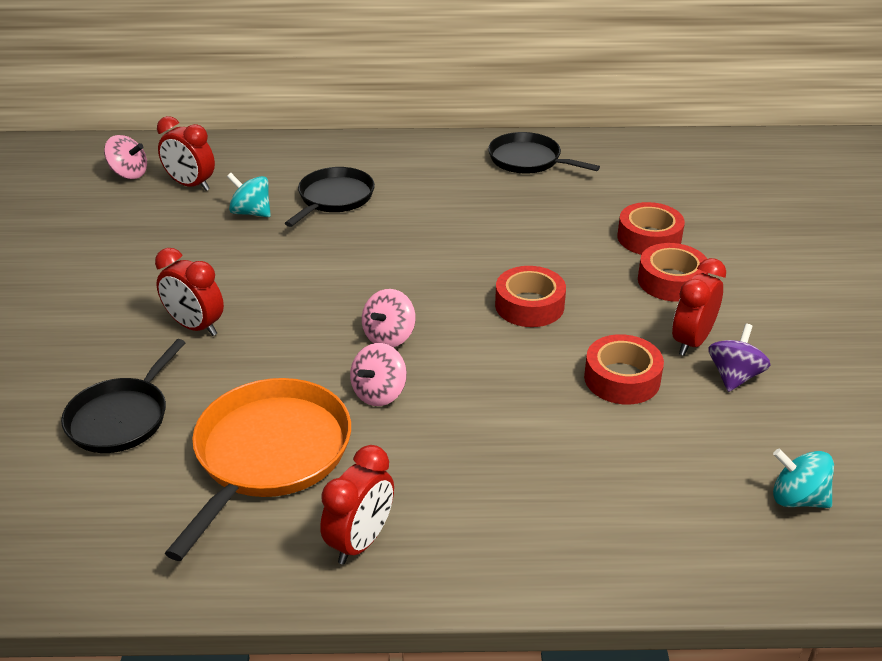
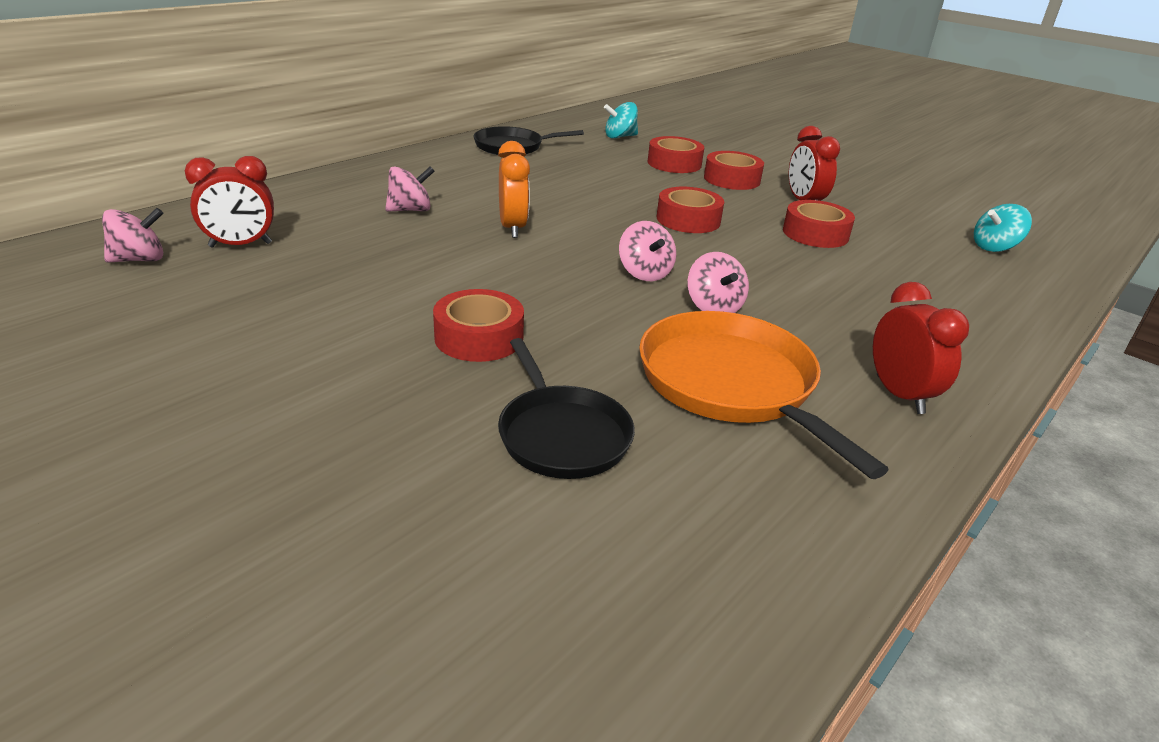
camera: 50 degrees left, 5 degrees down
red clock [155,248,224,336] -> red tape [433,289,524,362]
turquoise spinning top [227,173,271,217] -> turquoise spinning top moved to [604,102,638,139]
black pan [285,167,375,227] -> pink spinning top [385,166,435,212]
purple spinning top [708,324,771,392] -> none
none -> orange clock [498,141,530,238]

